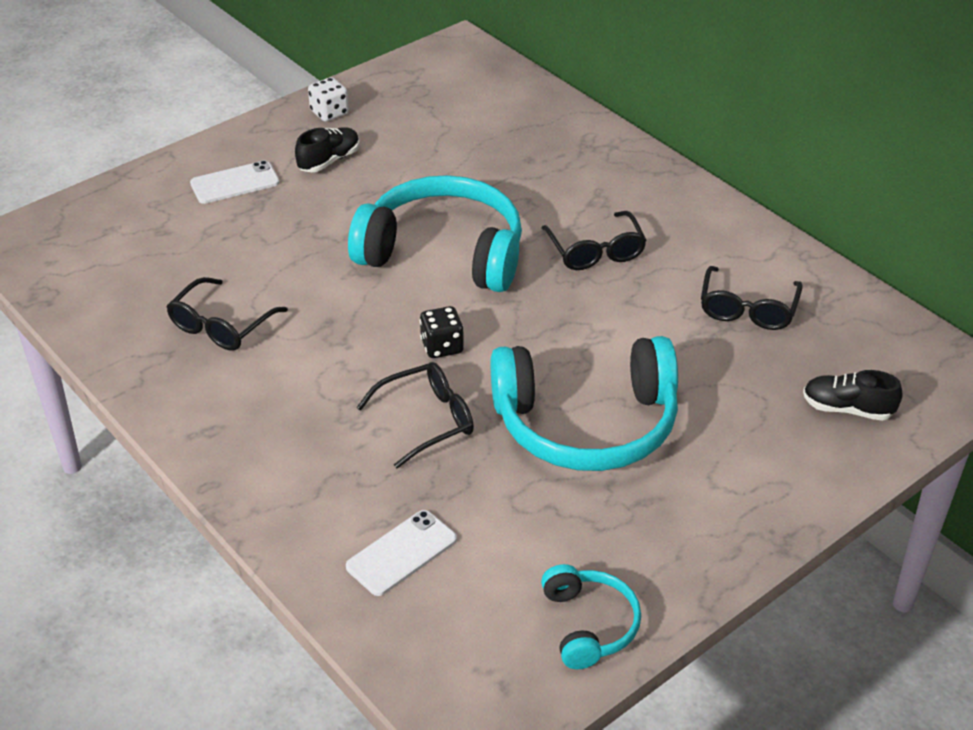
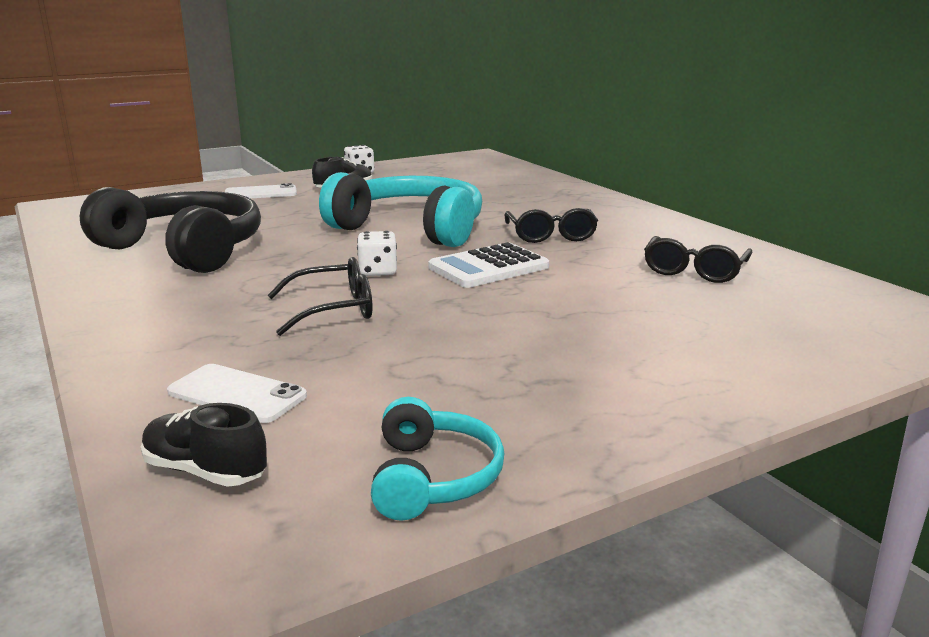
camera: 10 degrees right, 20 degrees down
black glasses [166,277,288,351] -> black headphones [80,187,261,273]
white phone [346,510,457,596] -> white phone turned 60 degrees clockwise [167,364,307,423]
black dice [420,306,464,358] -> white dice [357,231,397,276]
turquoise headphones [491,336,678,471] -> none
black shoe [803,370,903,421] -> black shoe moved to [141,403,267,487]
none -> white calculator [429,242,549,288]

